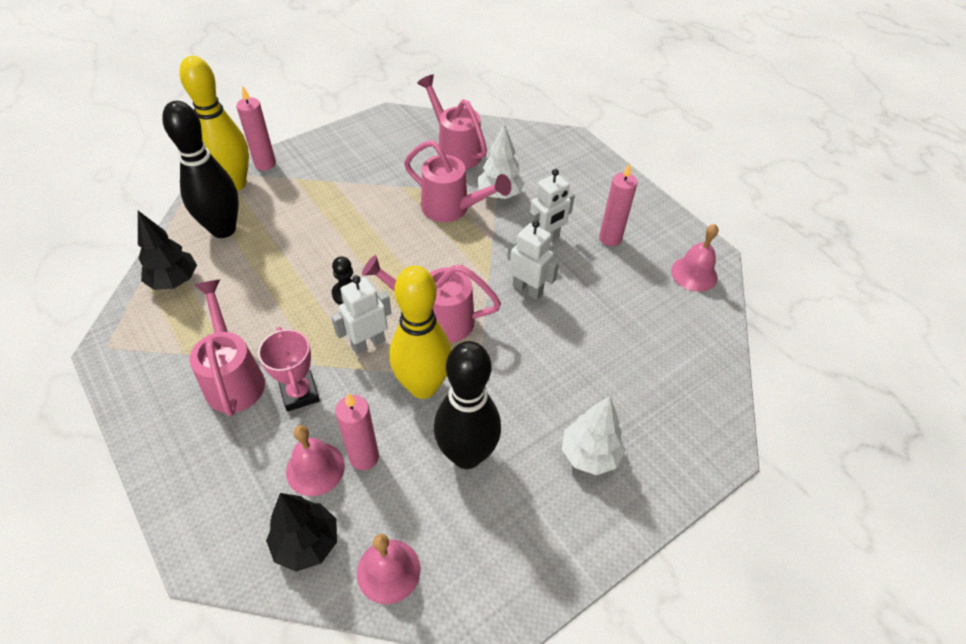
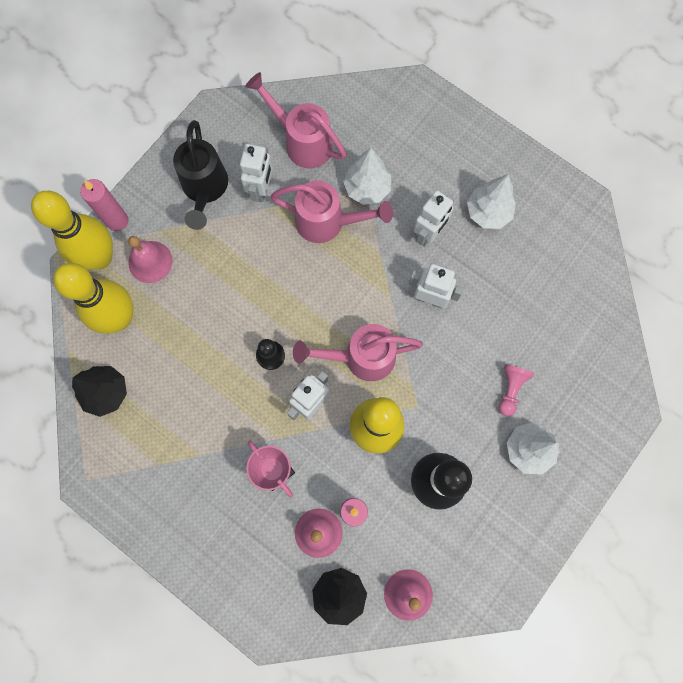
camera: 15 degrees left, 25 degrees up
black bowling pin [162,101,239,238] -> yellow bowling pin [53,263,133,334]
pink watering can [189,280,265,416] -> none
pink candle [599,163,637,246] -> white tree [467,174,516,229]
pink bell [671,224,718,292] -> pink bell moved to [128,236,173,283]
none -> black watering can [173,120,228,230]
none -> white robot [240,144,273,203]
none -> pink pawn [499,364,534,416]

